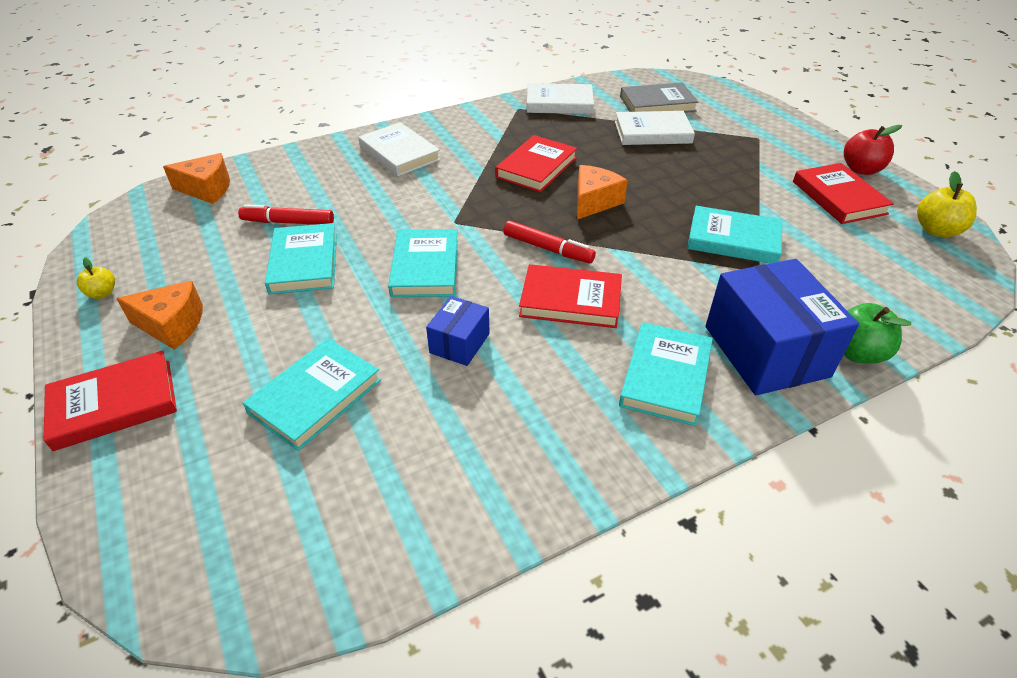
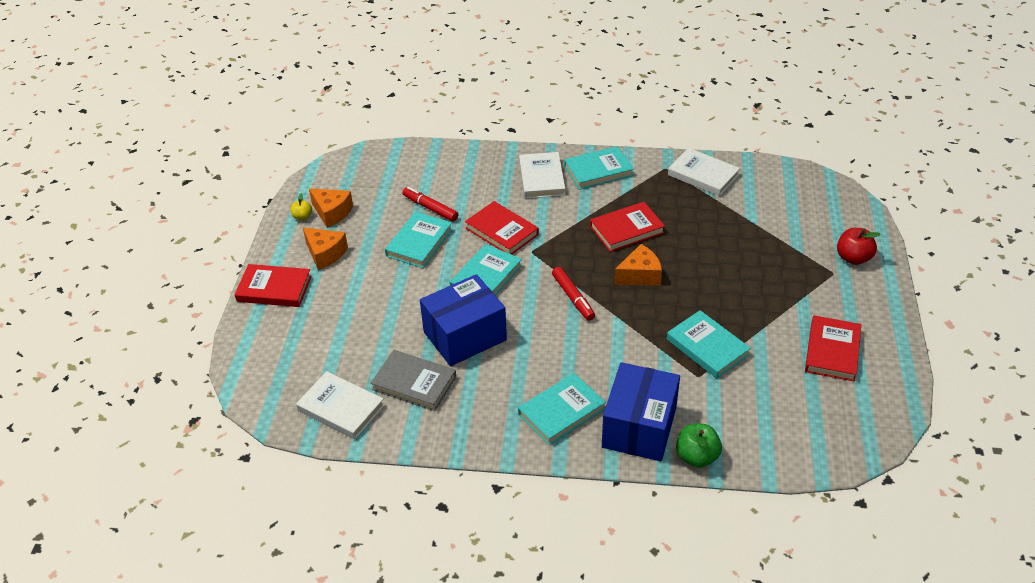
camera: 35 degrees right, 0 degrees up
orange cheese [163,153,230,204] -> orange cheese moved to [309,189,353,228]
turquoise book [243,338,381,451] -> turquoise book moved to [564,146,634,190]
blue box [426,296,490,366] -> blue box [420,274,507,366], size x1.96
red book [519,264,622,328] -> red book moved to [465,201,539,255]
white book [615,111,695,145] -> white book moved to [296,371,385,439]
grey book [620,82,698,113] -> grey book moved to [371,350,456,411]
red apple [844,125,902,175] -> red apple moved to [837,228,881,265]
yellow apple [917,171,977,237] -> none

